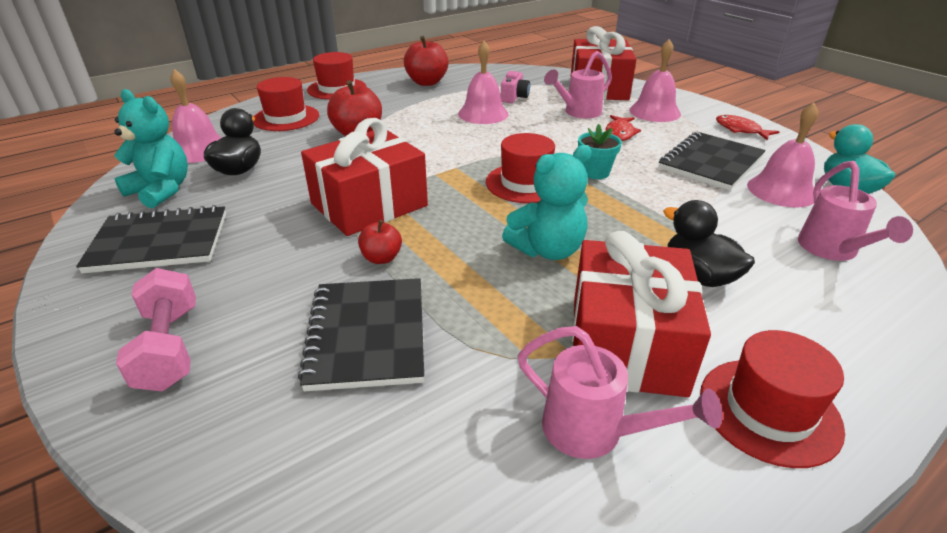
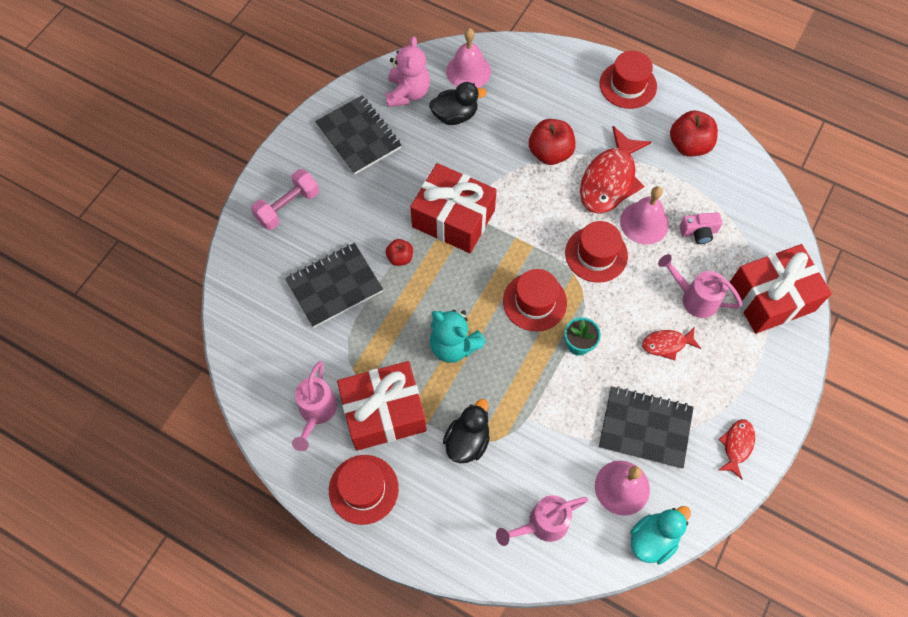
camera: 65 degrees right, 30 degrees up
turquoise teddy bear [114,89,188,208] -> pink teddy bear [386,36,430,107]
red hat [253,77,319,131] -> red hat moved to [565,221,628,283]
pink bell [629,39,681,122] -> none
none -> red fish [580,126,651,214]

